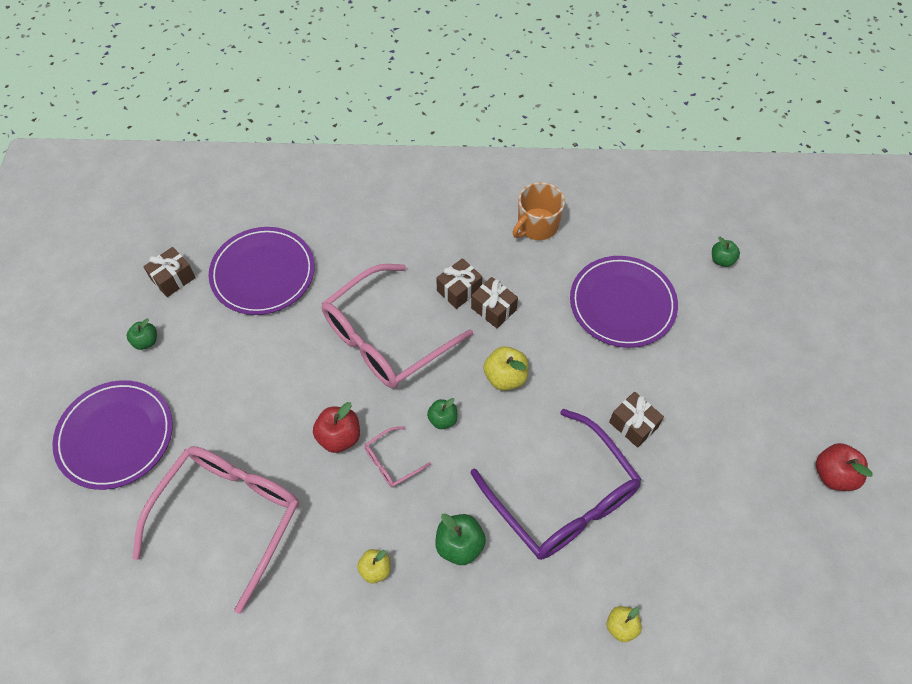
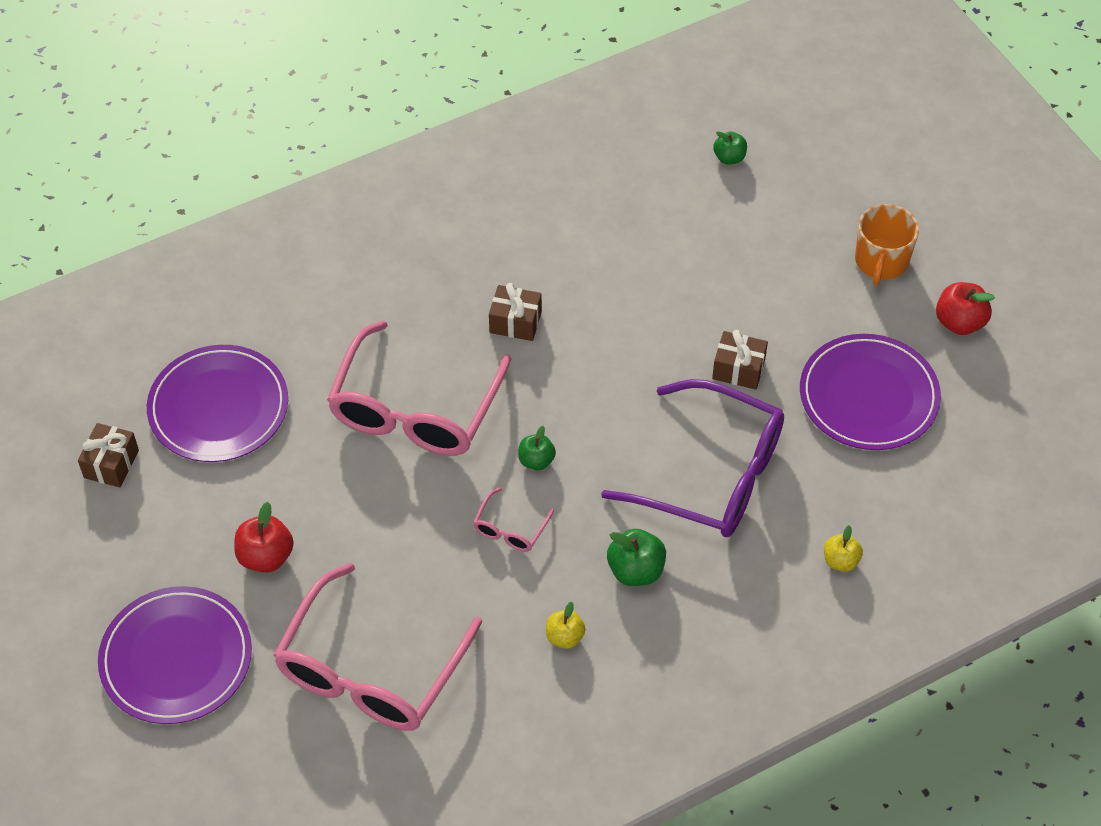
camera: 30 degrees left, 5 degrees down
green apple [127,318,157,350] -> none
pink glasses [132,446,299,614] -> pink glasses turned 150 degrees counterclockwise [274,563,482,731]
red apple [313,402,360,453] -> red apple moved to [234,502,294,573]
brown gift [436,258,482,309] -> none
yellow apple [483,346,528,391] -> none
orange mug [512,182,565,240] -> orange mug moved to [855,204,919,285]
purple plate [570,256,678,348] -> purple plate moved to [800,334,941,450]

